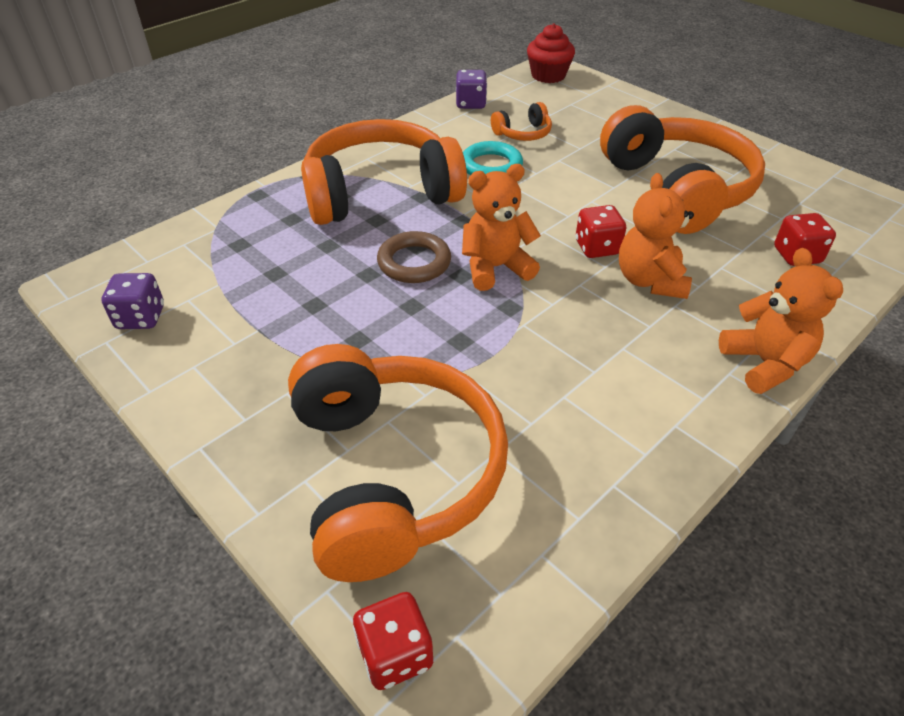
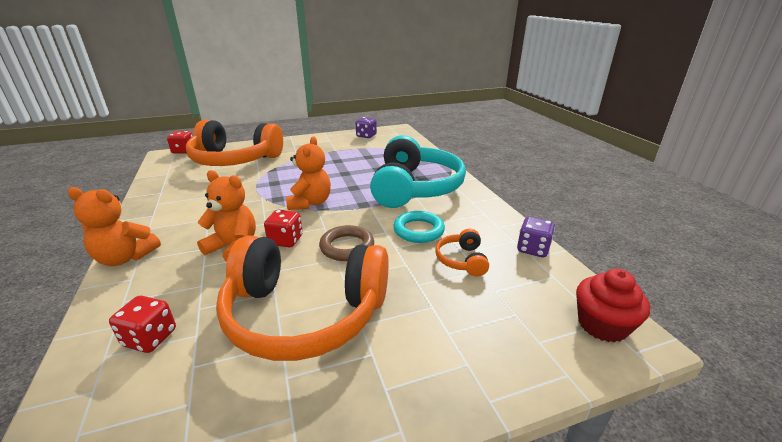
camera: 115 degrees right, 15 degrees down
orange headphones [301,119,467,225] -> turquoise headphones [370,135,466,208]
brown ring [377,231,451,283] -> brown ring moved to [319,225,374,261]

